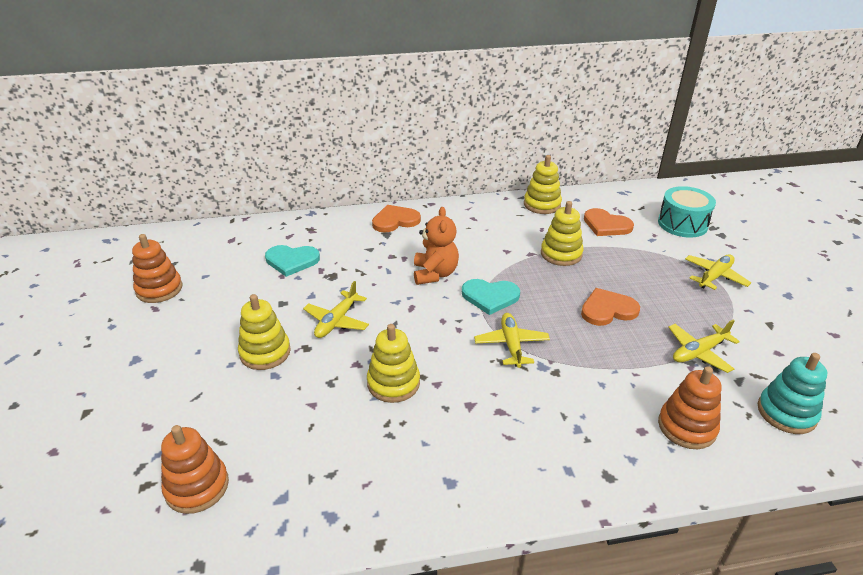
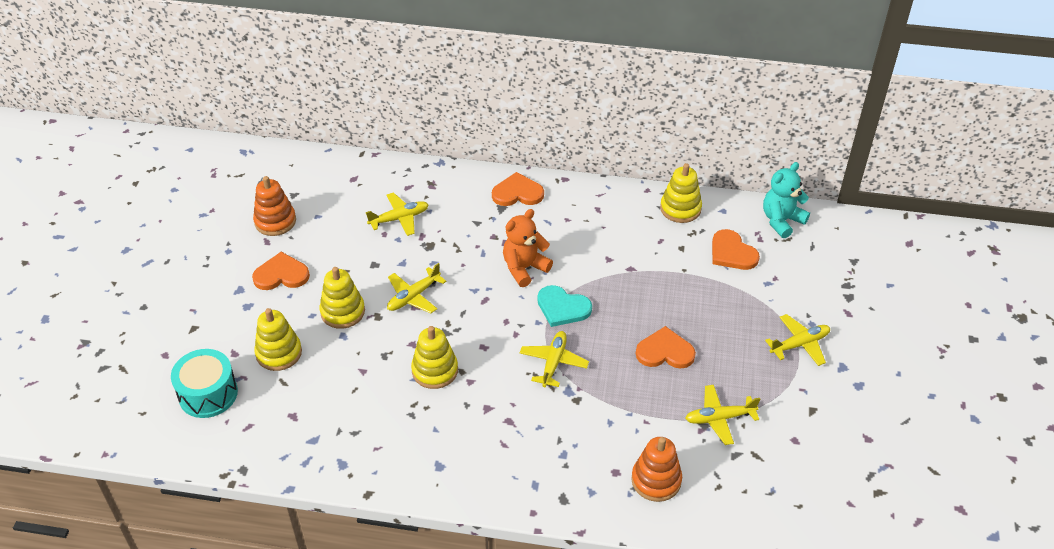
camera: 20 degrees right, 10 degrees up
orange stacking toy [161,425,229,514] -> none
turquoise heart [265,245,320,277] -> yellow plane [366,192,429,236]
orange teddy bear [414,207,459,285] -> orange teddy bear turned 150 degrees counterclockwise [503,209,553,287]
yellow stacking toy [541,201,584,266] -> yellow stacking toy moved to [254,308,302,371]
turquoise drum [658,186,716,237] -> turquoise drum moved to [171,349,238,418]
turquoise stacking toy [758,353,827,434] -> none
none -> orange heart [252,252,310,290]
none -> turquoise teddy bear [763,162,810,238]

